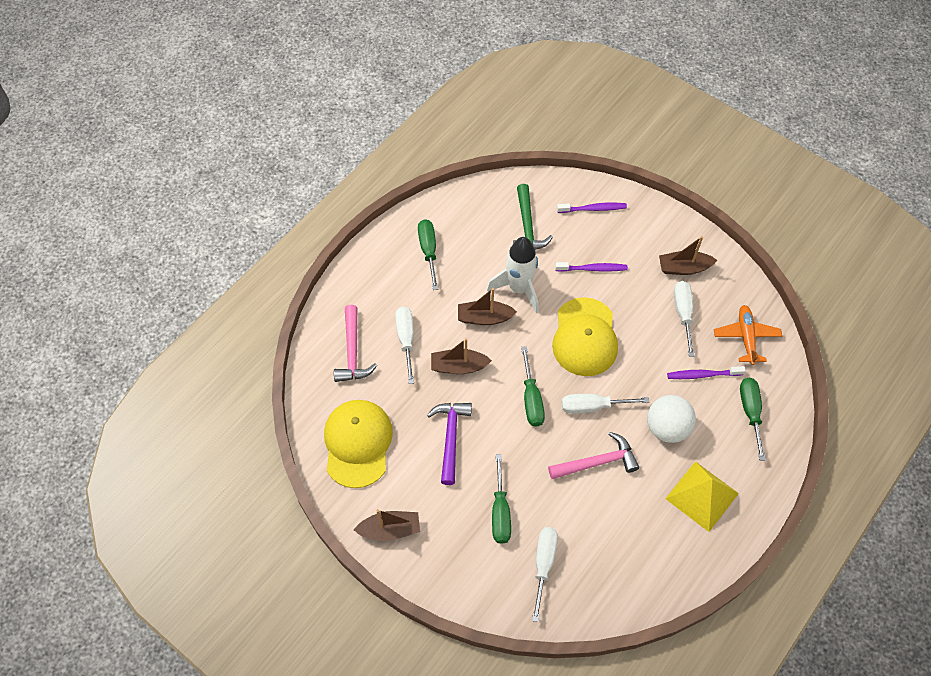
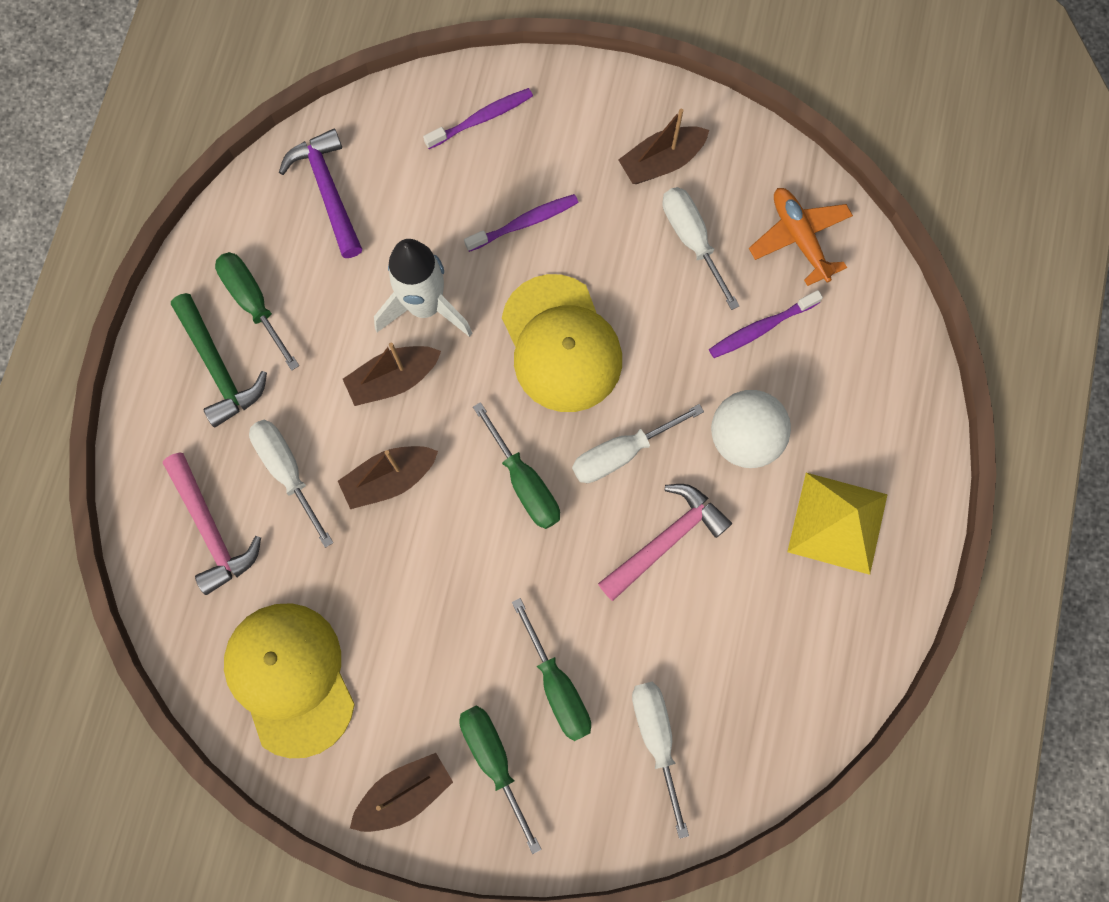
camera: 25 degrees left, 15 degrees up
purple hammer [427,403,472,485] -> purple hammer moved to [279,129,362,258]
green hammer [513,184,553,250] -> green hammer moved to [171,293,267,428]
green screwdriver [740,378,766,461] -> green screwdriver moved to [459,706,541,854]

